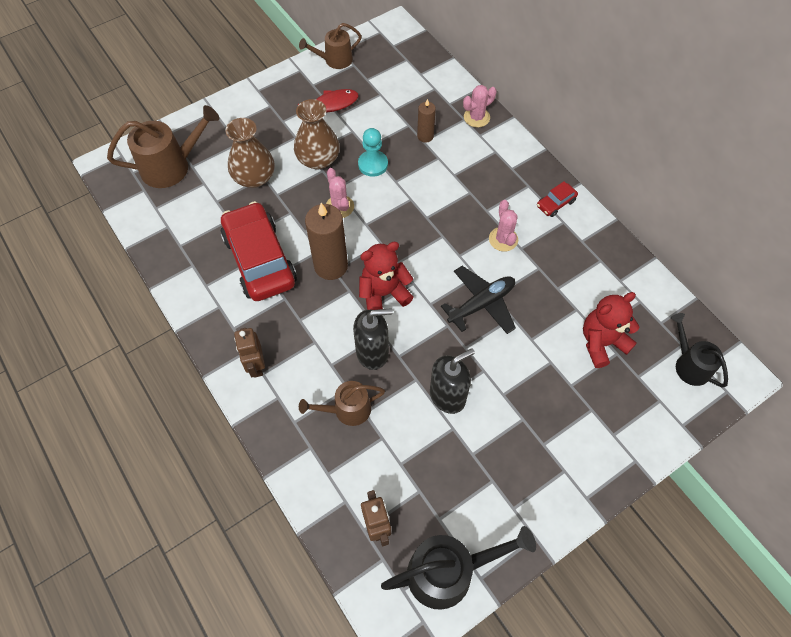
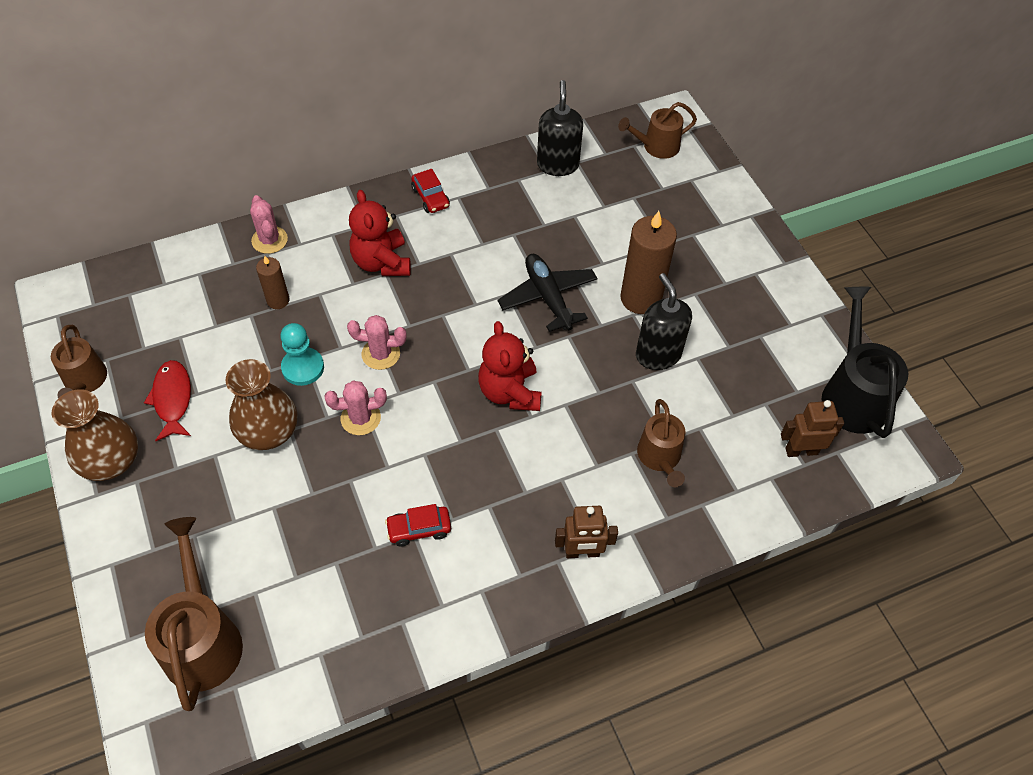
camera: 80 degrees left, 5 degrees down
red car [221,201,297,301] -> red car [385,504,451,546], size x0.42
brown vase [225,118,275,188] -> brown vase moved to [52,389,138,481]
brown candle [305,203,348,280] -> brown candle moved to [620,211,677,314]
black soap dispenser [353,308,393,370] -> black soap dispenser moved to [537,80,583,176]
pink cactus [489,200,518,252] -> pink cactus moved to [347,315,407,370]
red teddy bear [583,292,639,368] -> red teddy bear moved to [349,190,411,276]
black watering can [671,313,728,388] -> brown watering can [618,102,697,159]

